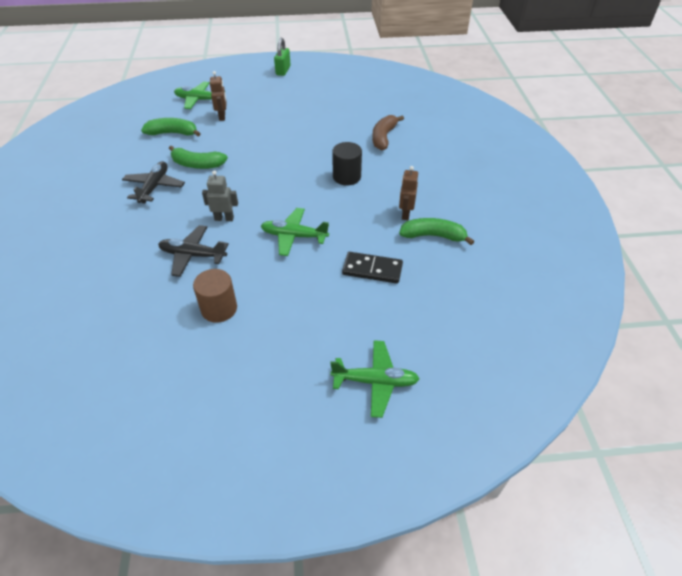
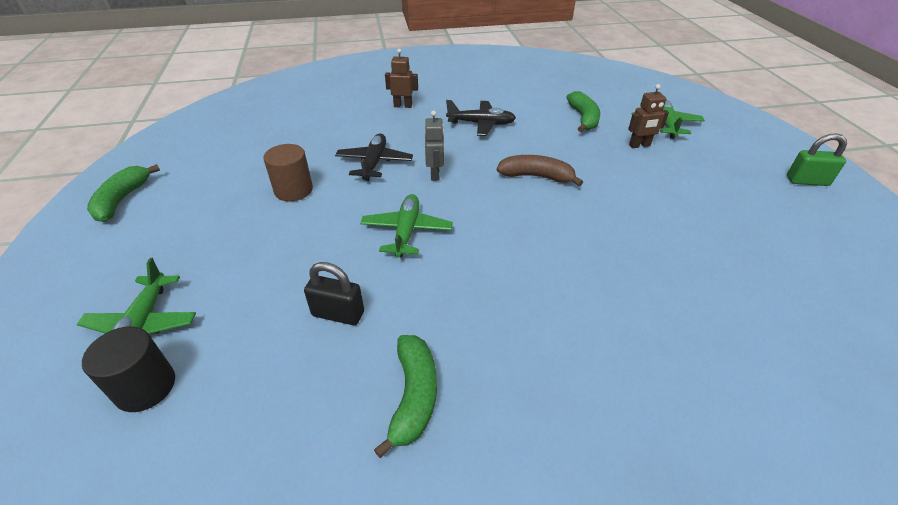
camera: 85 degrees right, 5 degrees down
green banana [169,145,228,169] -> green banana moved to [87,164,160,222]
black cylinder [332,142,362,186] -> black cylinder moved to [82,326,175,412]
black domino [342,252,403,284] -> black padlock [304,262,364,325]
brown banana [372,115,404,150] -> brown banana moved to [497,155,583,186]
brown robot [399,166,418,220] -> brown robot moved to [385,49,418,108]

